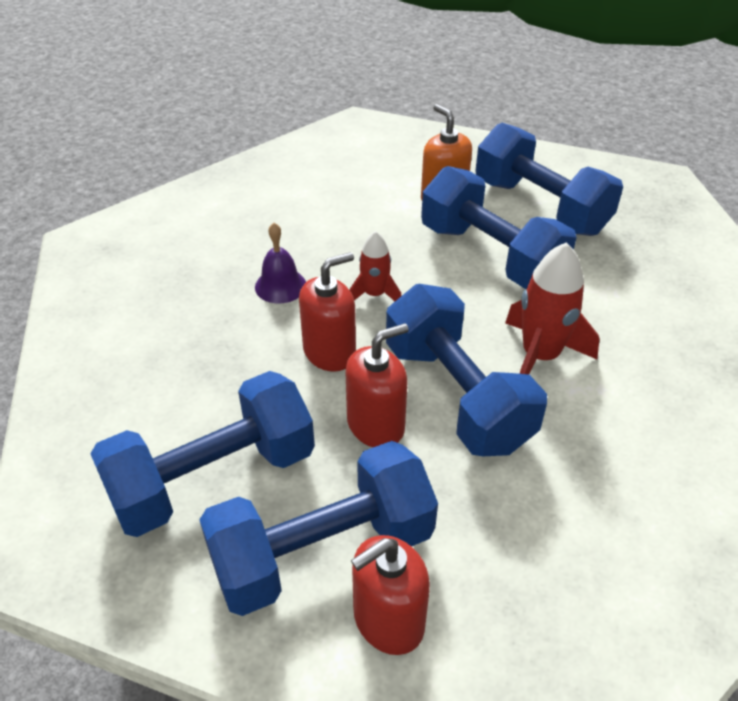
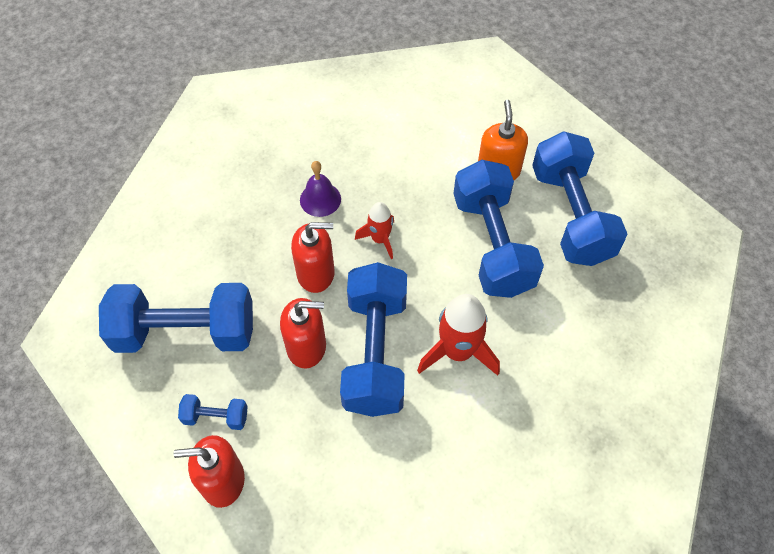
camera: 30 degrees right, 15 degrees up
blue dumbbell [199,441,438,616] -> blue dumbbell [178,394,248,430], size x0.43

